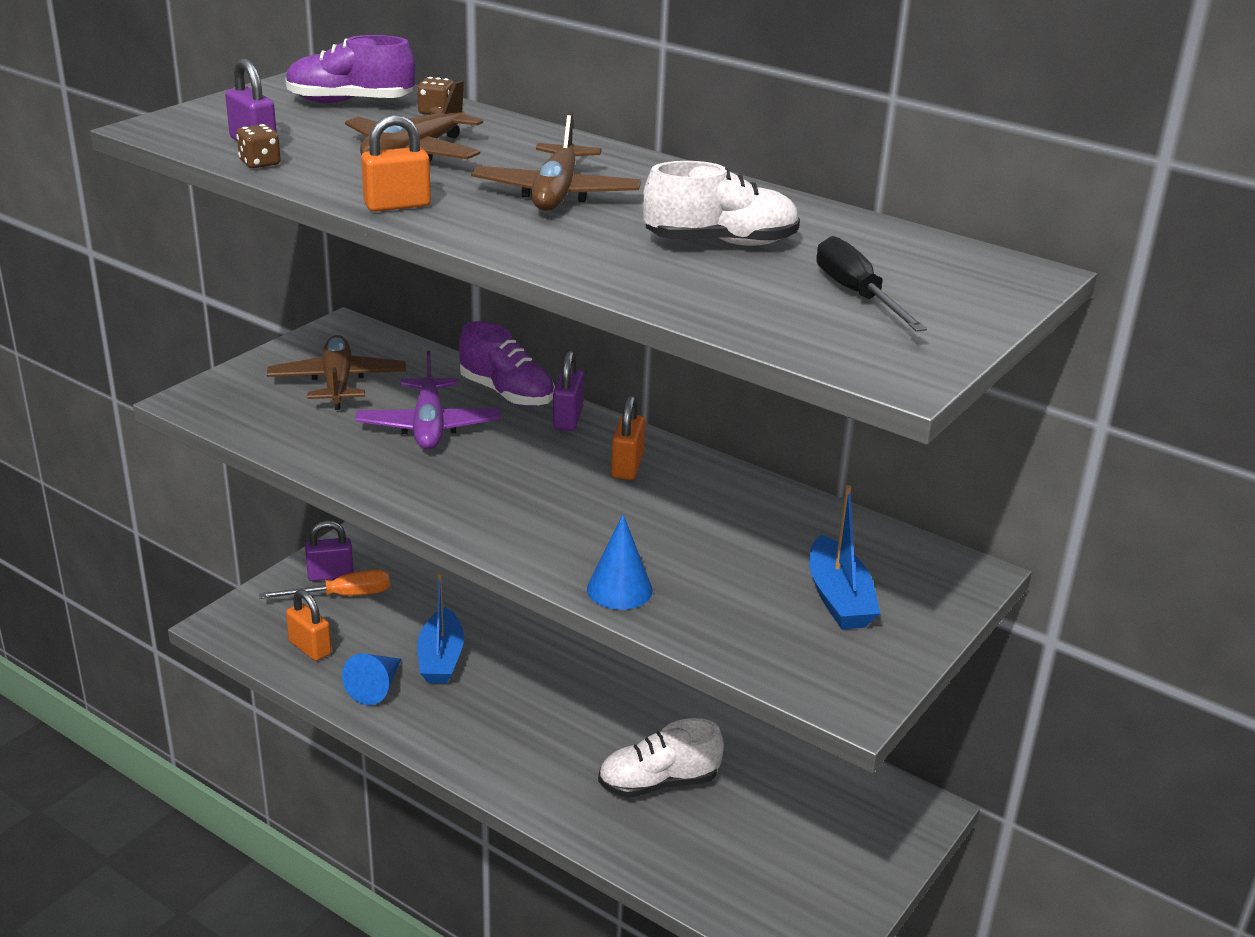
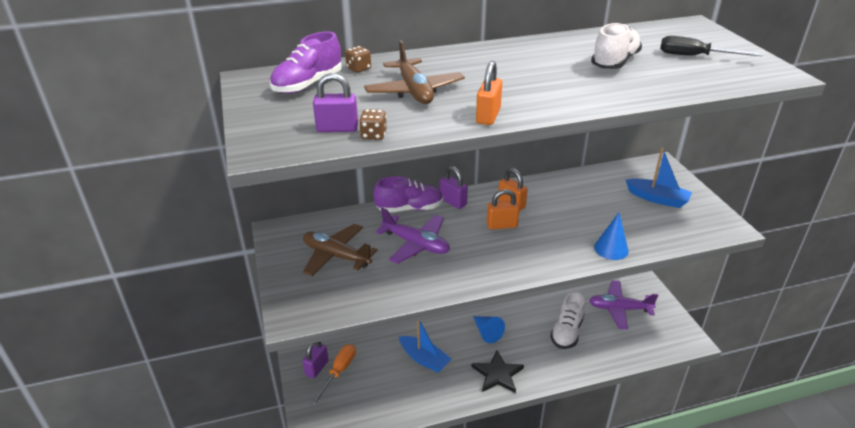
camera: 50 degrees left, 5 degrees up
orange padlock [286,589,332,661] -> orange padlock moved to [487,189,520,230]
blue cone [342,653,401,705] -> blue cone moved to [473,316,505,343]
brown plane [471,111,641,211] -> none
none -> black star [472,351,524,393]
none -> purple plane [589,280,658,329]

